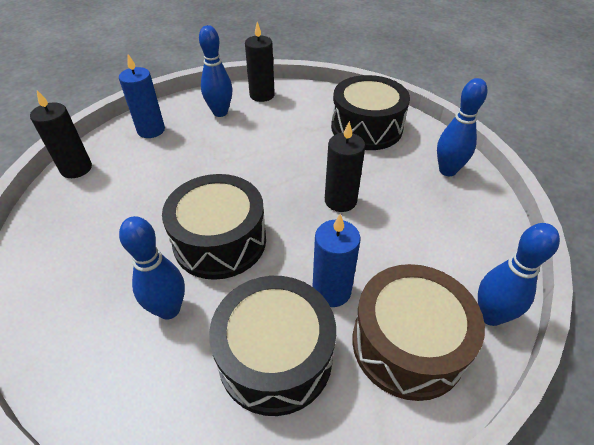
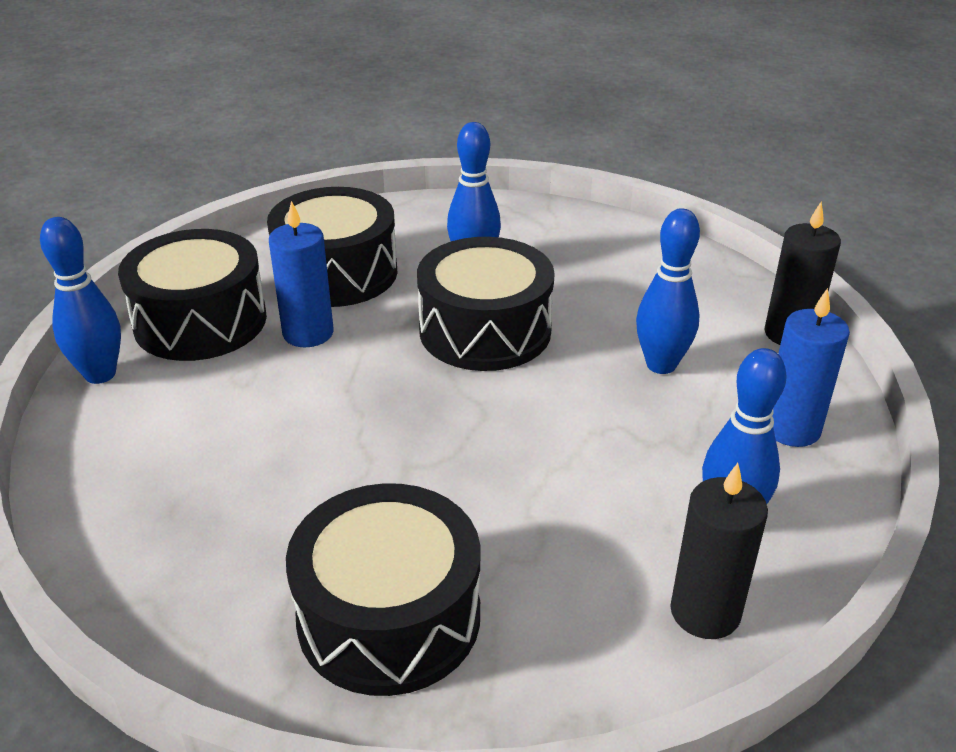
camera: 150 degrees right, 10 degrees down
black candle [325,121,365,212] -> none
brown drum [352,264,485,401] -> black drum [118,229,267,361]
blue bowling pin [437,78,487,176] -> blue bowling pin moved to [636,208,700,374]

